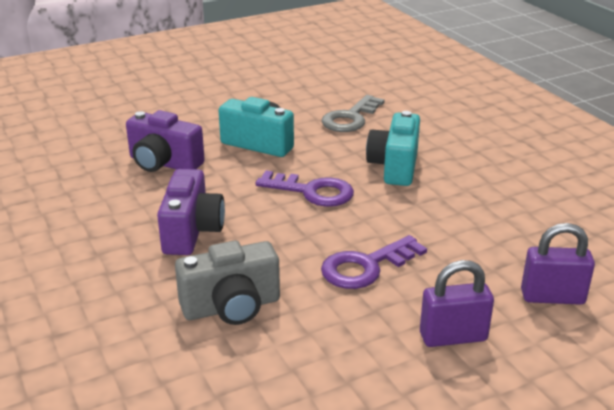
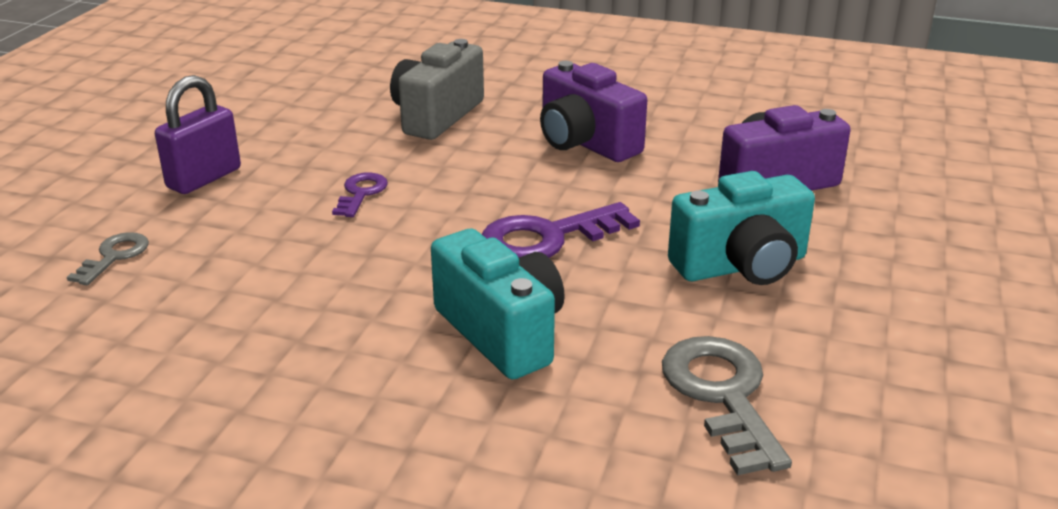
camera: 135 degrees right, 0 degrees up
purple key [321,235,427,289] -> purple key [332,172,388,217], size x0.56
purple padlock [521,223,595,305] -> grey key [67,232,149,285]

